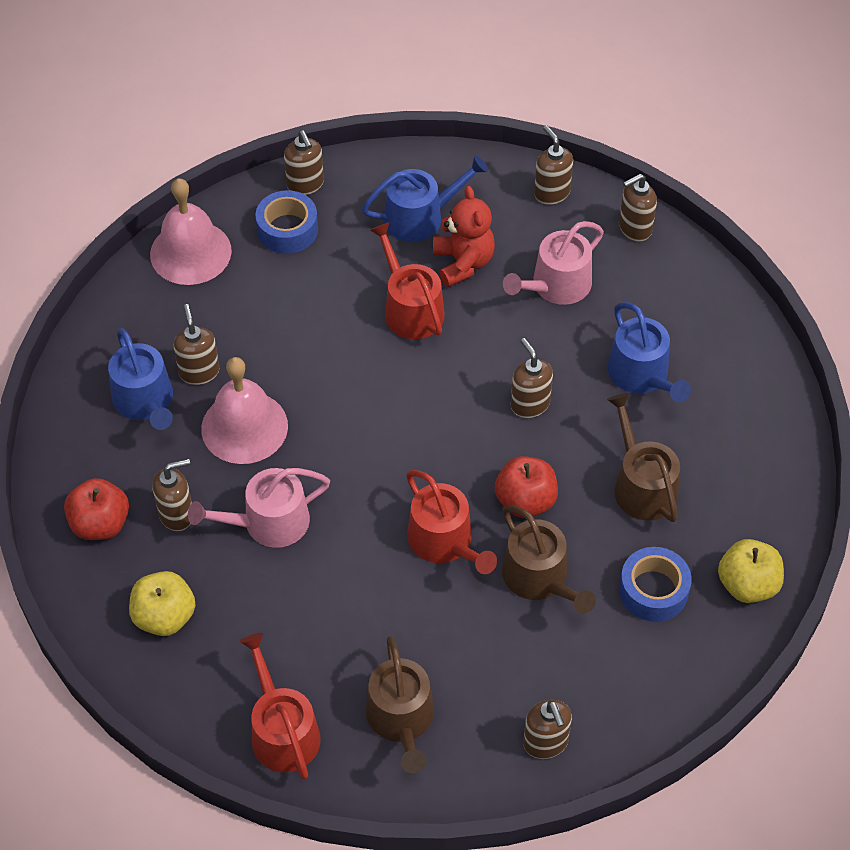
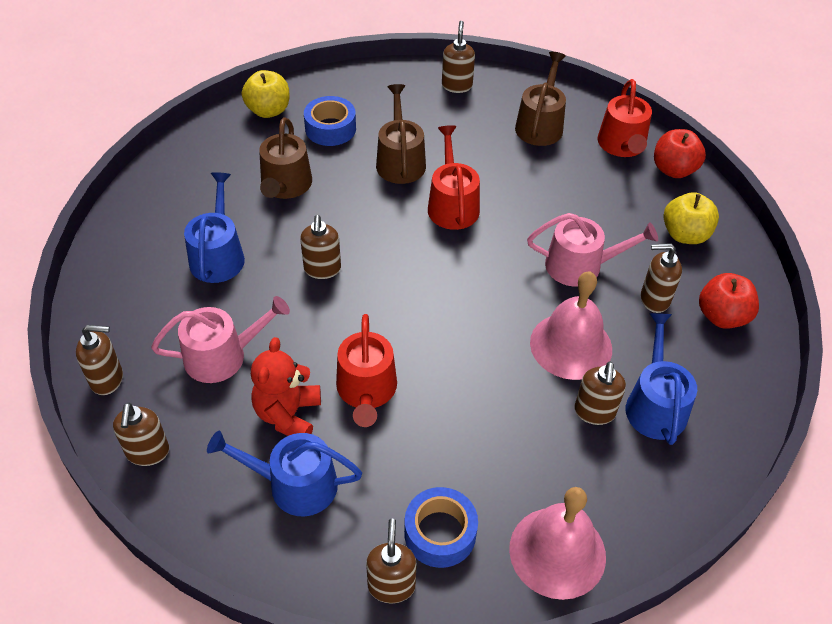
camera: 155 degrees left, 5 degrees down
red apple [495,456,558,518] -> red apple moved to [654,129,706,178]

